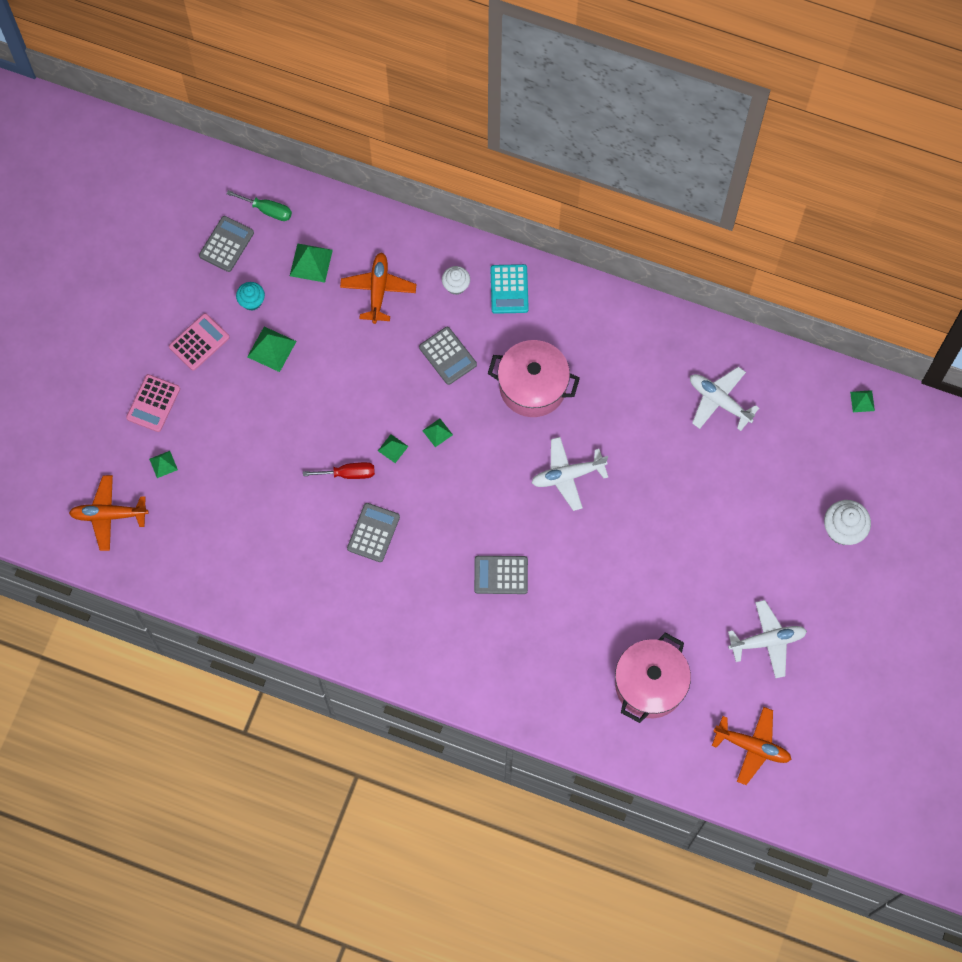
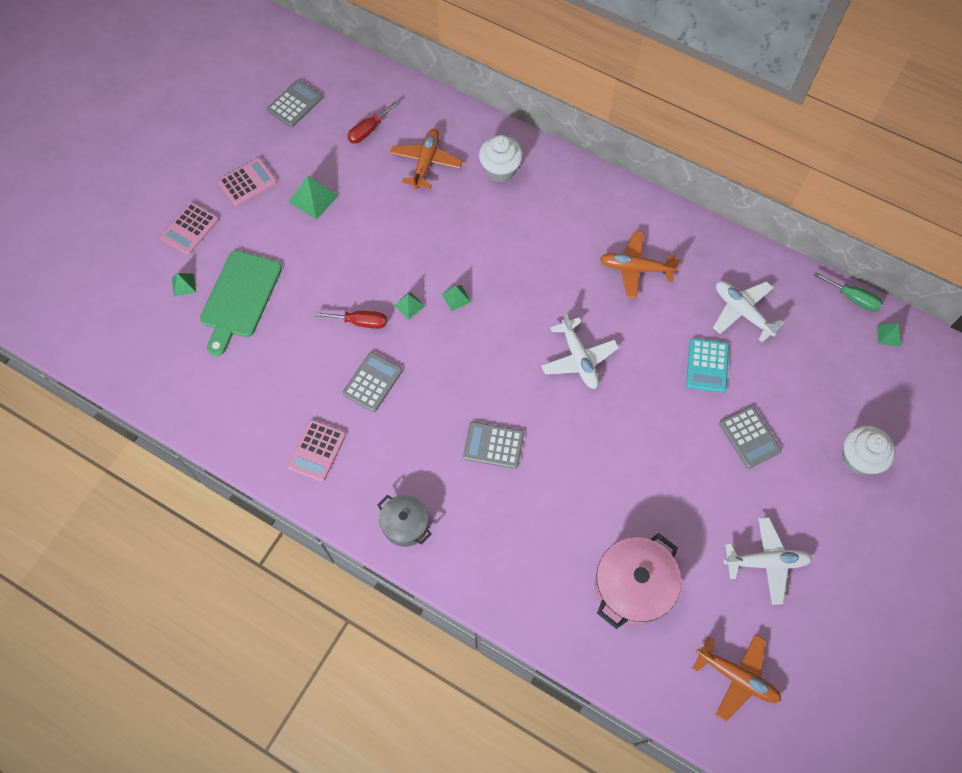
camera: 10 degrees right, 5 degrees down
orange plane [69,475,149,551] -> orange plane moved to [600,231,680,299]
green screwdriver [227,190,292,221] -> green screwdriver moved to [814,272,883,312]
turquoise cupcake [236,282,265,311] -> none
green pyramid [290,243,333,283] -> red screwdriver [347,100,399,144]
grey calculator [419,327,477,385] -> grey calculator moved to [719,406,782,468]
white cupcake [442,266,470,295] -> white cupcake [479,135,523,182], size x1.57
pink pot [488,340,580,417] -> none
turquoise calculator [490,264,529,314] -> turquoise calculator moved to [686,338,729,393]
white plane [531,437,608,511] -> white plane turned 105 degrees counterclockwise [541,312,619,389]
none -> green cutting board [200,250,282,356]
none -> pink calculator [287,419,346,482]
none -> grey pot [378,495,431,547]

